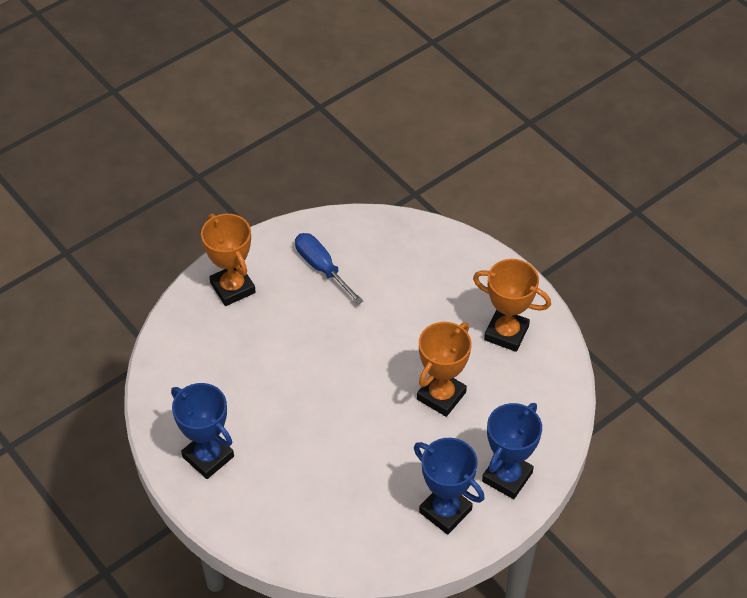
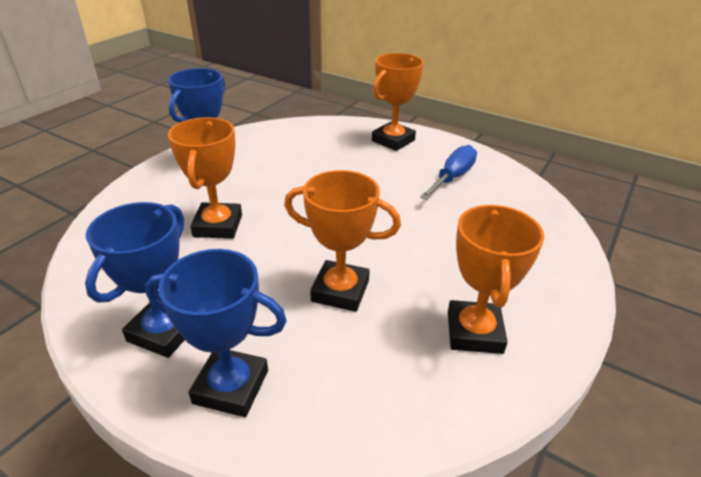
camera: 70 degrees right, 15 degrees down
none -> orange trophy [168,117,242,239]

